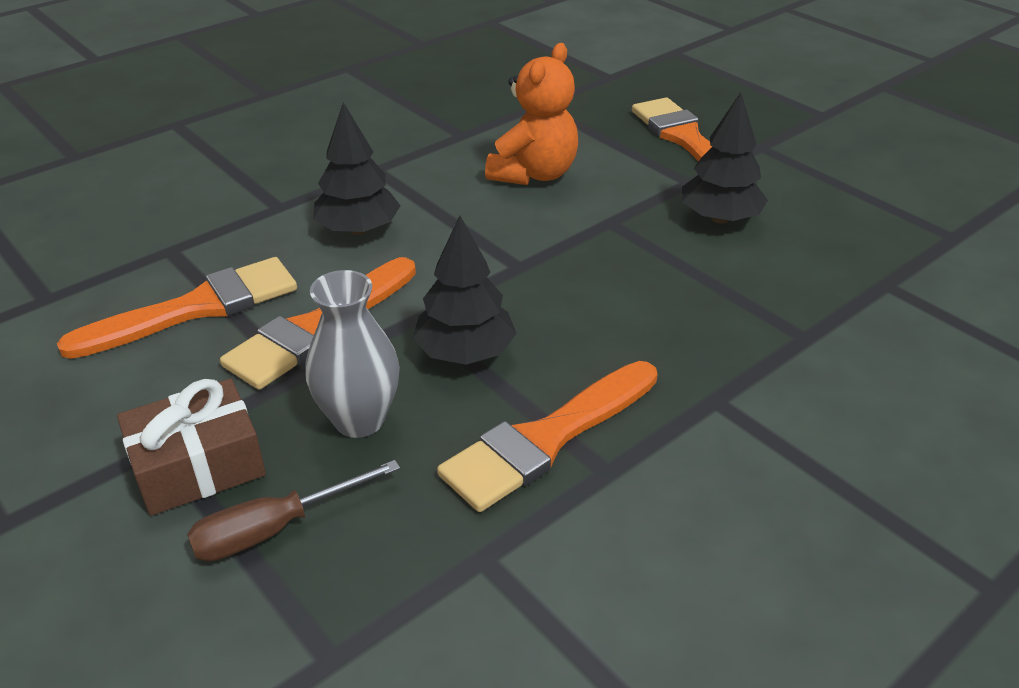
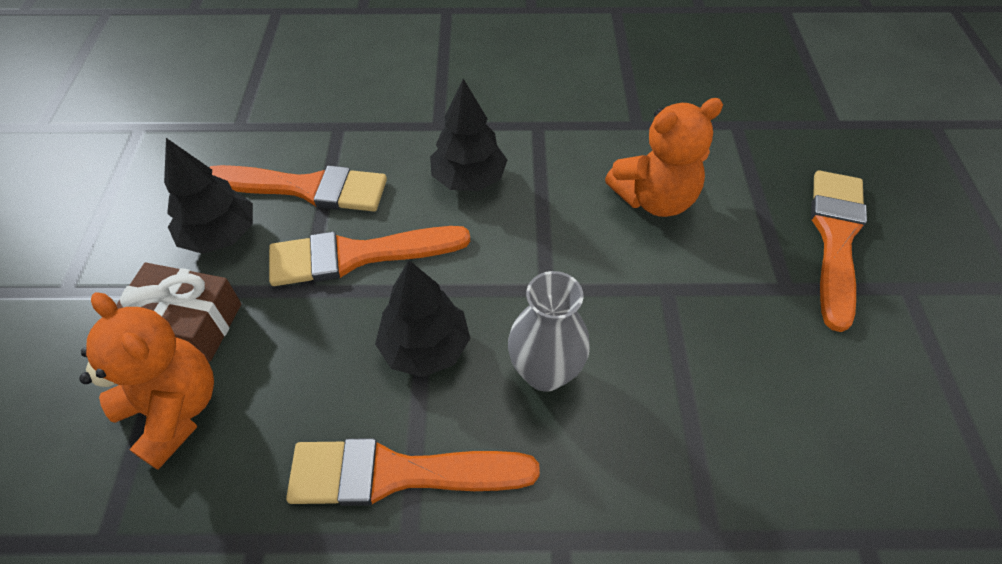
camera: 40 degrees right, 15 degrees up
brown screwdriver [187,460,400,561] -> orange teddy bear [79,292,214,470]
grey vase [305,270,400,438] -> grey vase moved to [508,271,590,392]
black tree [682,92,768,224] -> black tree moved to [164,138,253,254]

